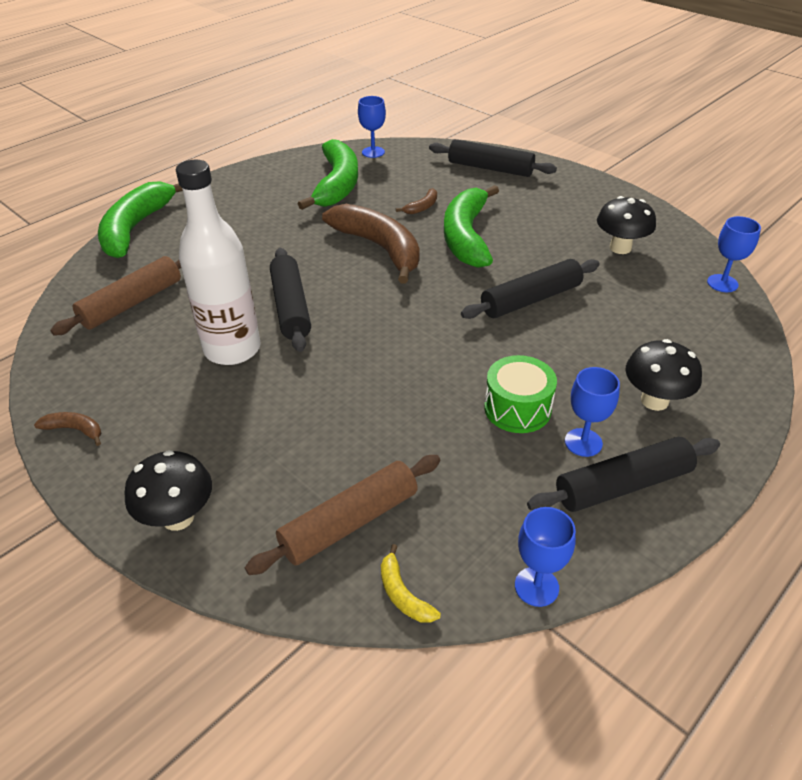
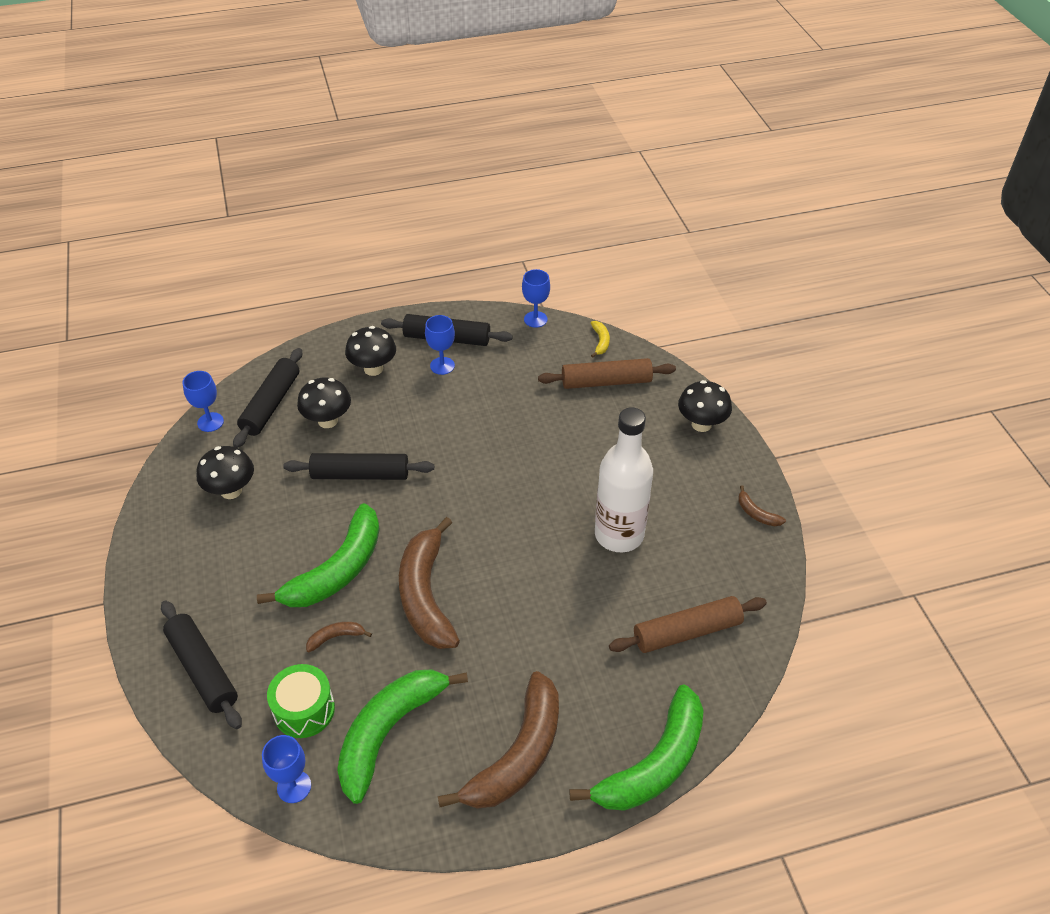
camera: 150 degrees left, 5 degrees up
black rolling pin [270,248,311,352] -> black rolling pin moved to [233,348,302,448]
green drum [484,355,557,433] -> green drum moved to [267,664,335,738]
none -> black mushroom [297,377,351,428]
none -> brown banana [438,671,559,809]

